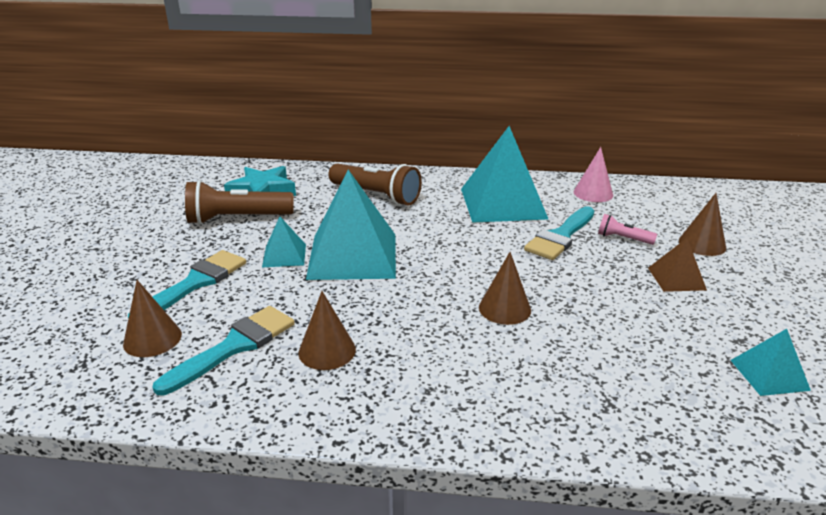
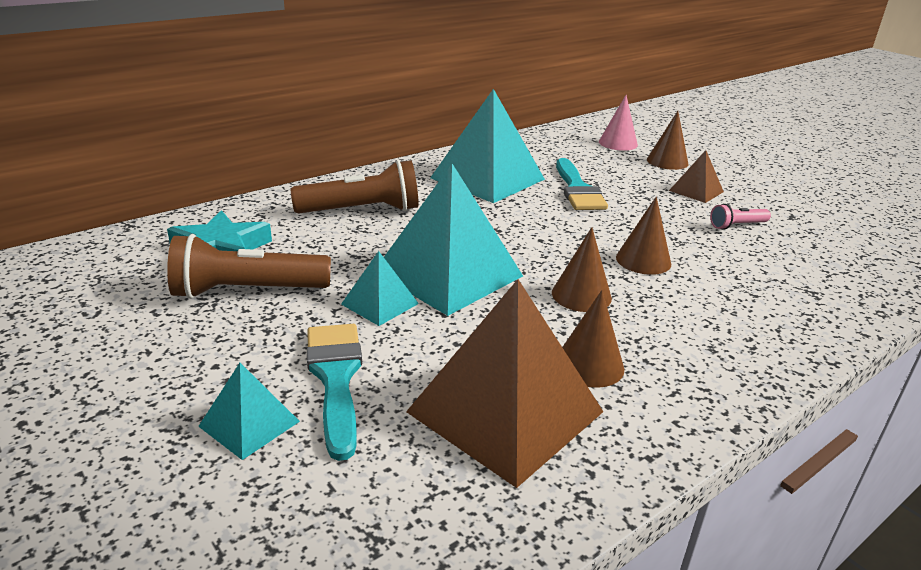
camera: 45 degrees left, 0 degrees up
brown cone [123,280,182,357] -> brown cone moved to [552,227,612,312]
turquoise brush [153,306,295,395] -> brown pyramid [406,279,604,488]
brown flashlight [185,180,294,225] -> brown flashlight turned 45 degrees clockwise [167,234,331,299]
pink cone [574,147,613,202] -> pink cone moved to [599,95,638,151]
pink flashlight [598,214,657,245] -> pink flashlight moved to [710,204,771,230]
turquoise pyramid [730,329,811,396] -> turquoise pyramid moved to [198,363,300,460]

